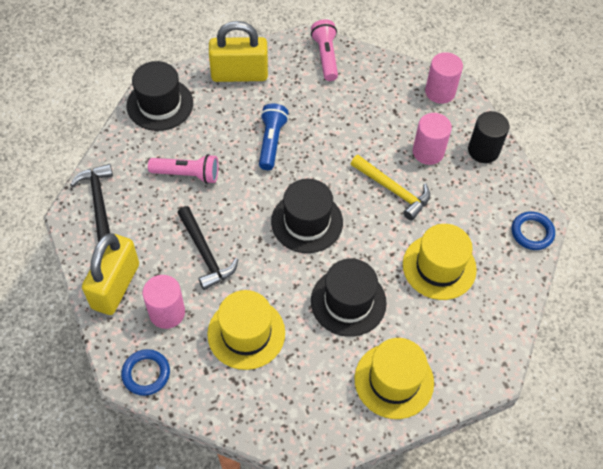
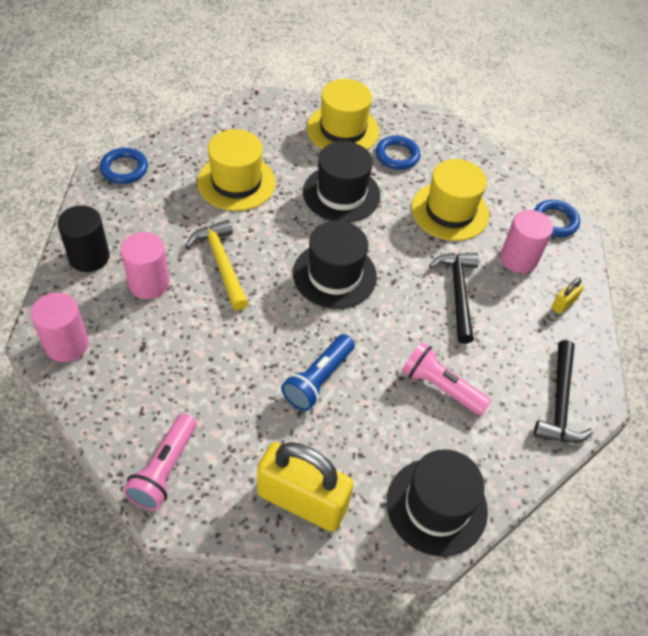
camera: 155 degrees left, 5 degrees down
yellow padlock [82,233,139,315] -> yellow padlock [551,278,584,314], size x0.41
none -> blue ring [376,136,421,170]

